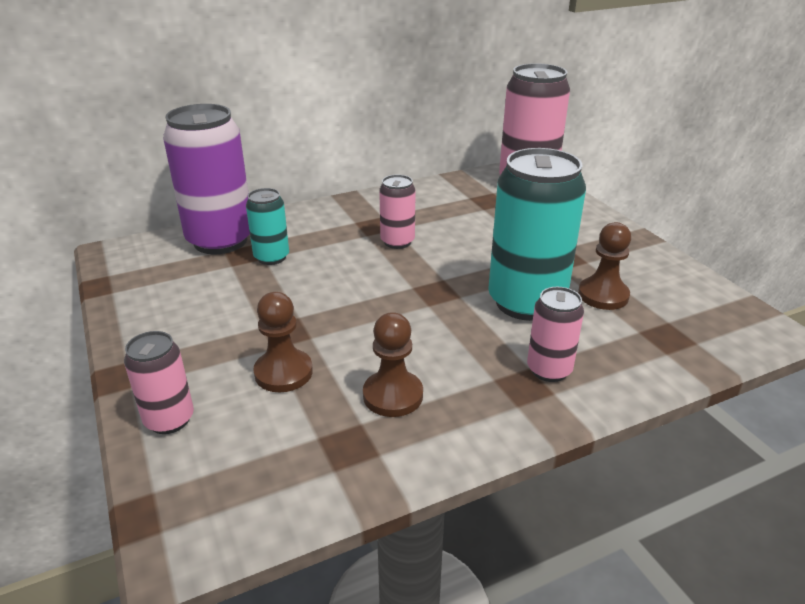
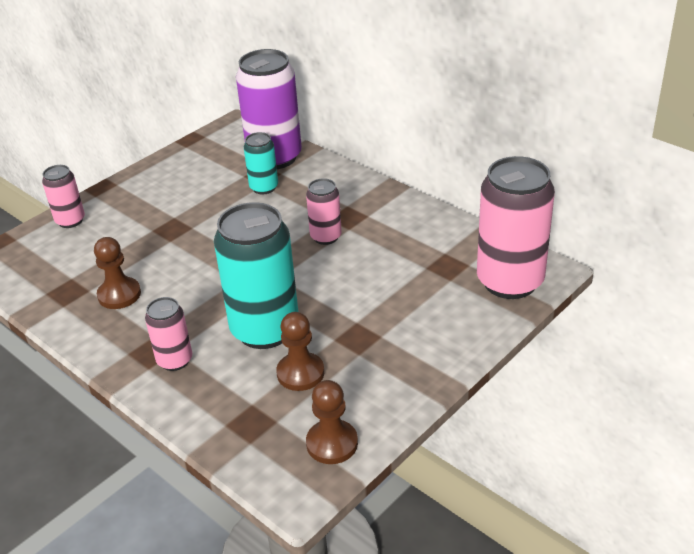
camera: 70 degrees right, 5 degrees up
brown pawn [253,292,313,392] -> brown pawn moved to [306,380,358,464]

